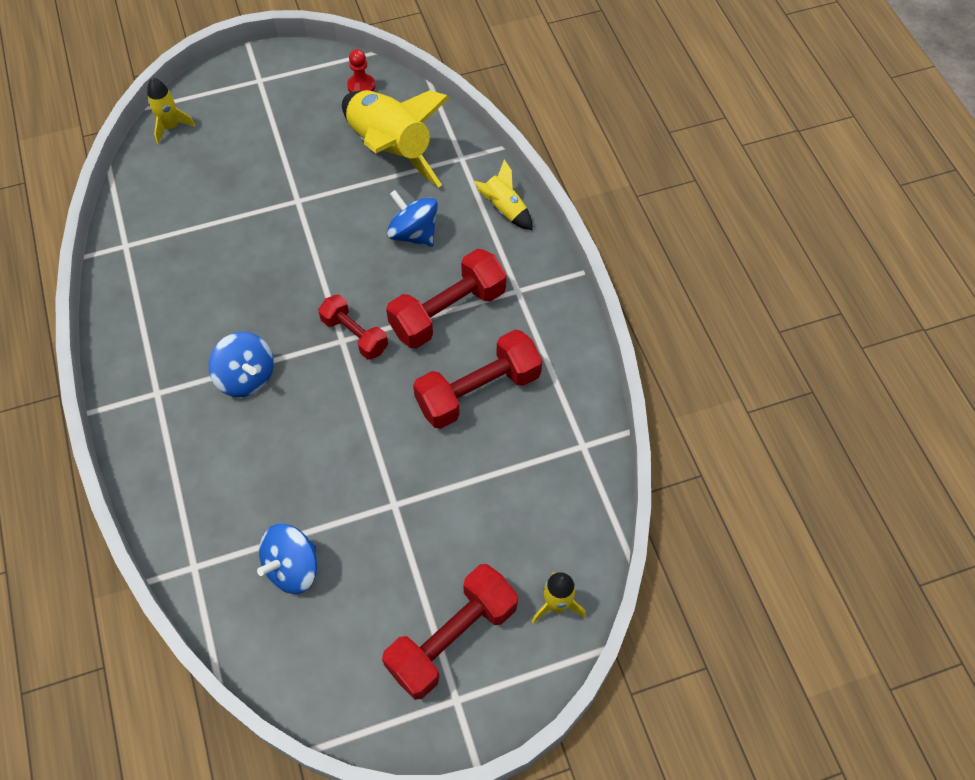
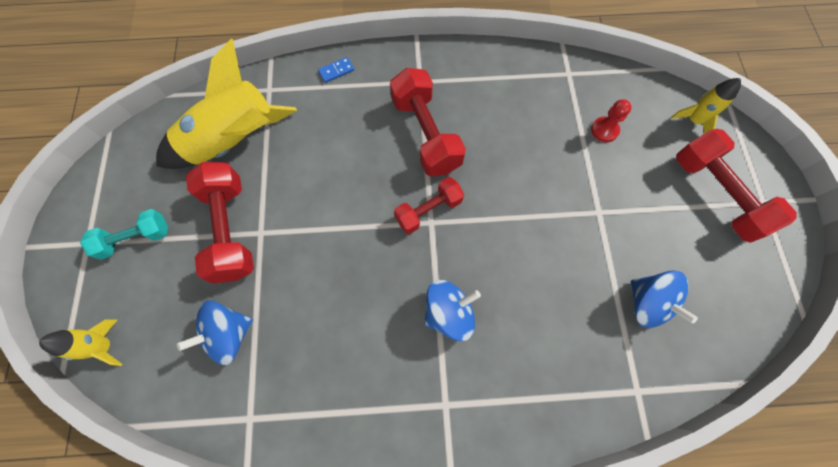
camera: 75 degrees left, 10 degrees up
red pawn [347,49,375,93] -> red pawn moved to [591,99,632,142]
blue spinning top [387,190,438,247] -> blue spinning top moved to [177,301,253,365]
red dumbbell [413,330,542,429] -> red dumbbell moved to [186,162,254,284]
yellow rocket [474,159,533,230] -> blue domino [318,57,354,83]
none -> turquoise dumbbell [80,209,168,260]

